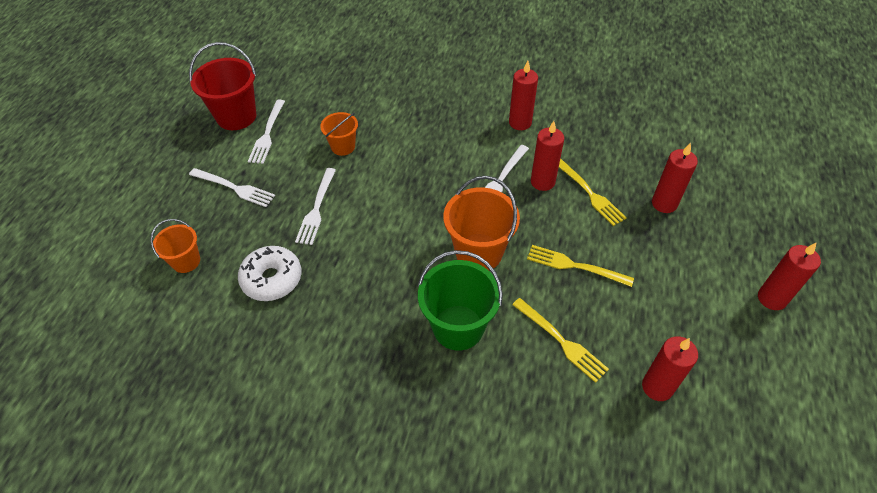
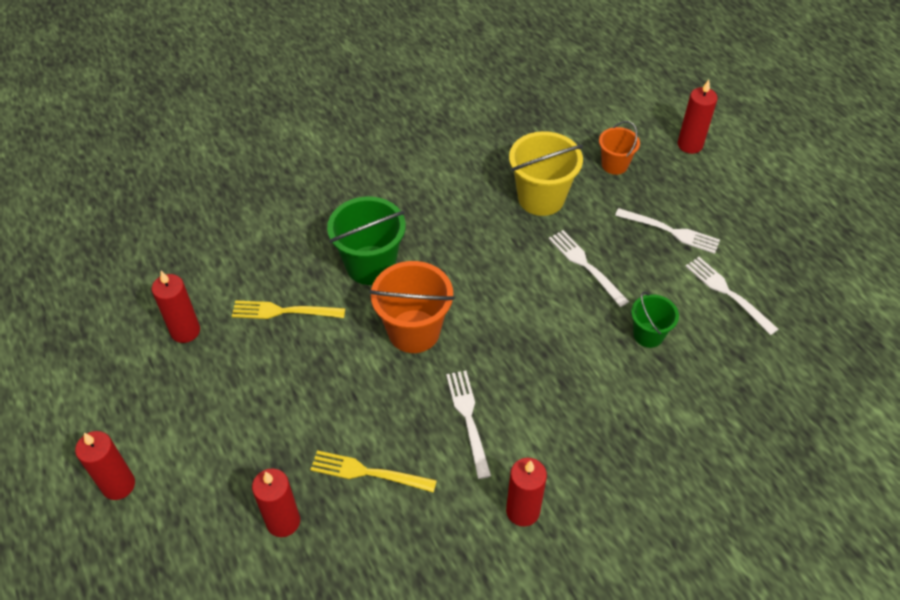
camera: 135 degrees right, 0 degrees up
red bucket [189,42,257,130] -> none
white fork [189,168,275,207] -> white fork turned 135 degrees counterclockwise [615,208,720,254]
white donut [238,246,302,301] -> yellow bucket [509,131,583,216]
orange bucket [320,112,358,156] -> green bucket [631,291,679,348]
yellow fork [527,245,634,287] -> none
red candle [531,121,564,191] -> red candle moved to [678,80,718,154]

